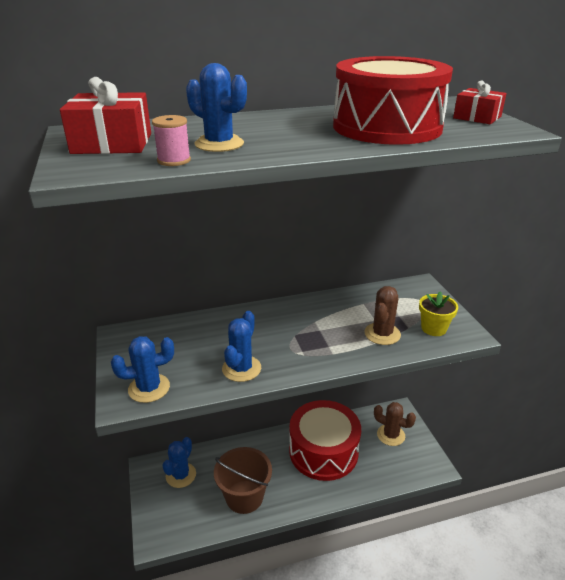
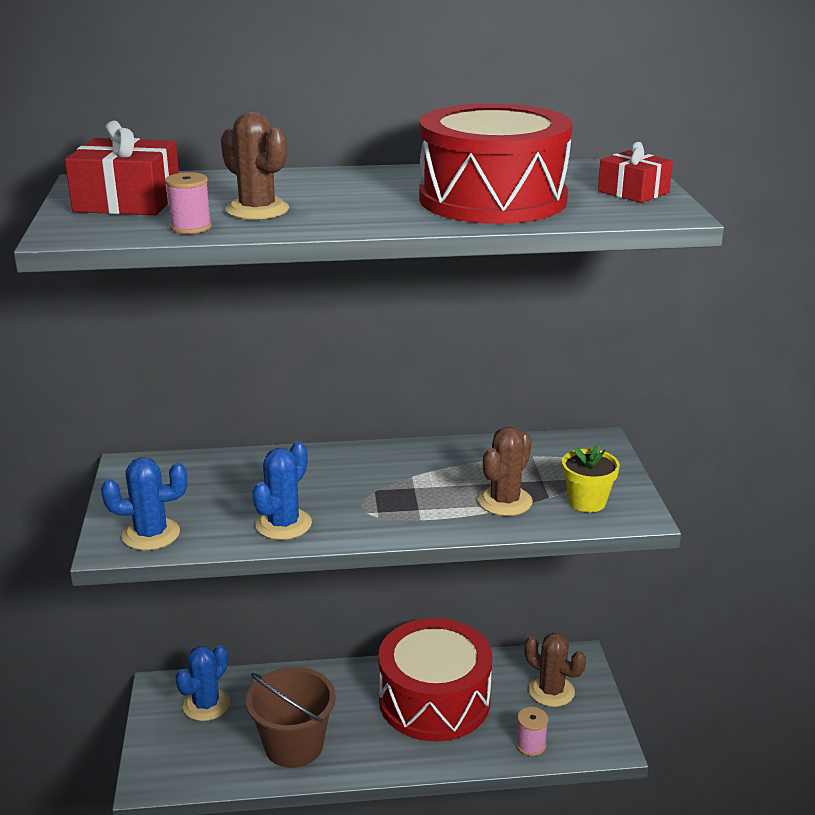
camera: 10 degrees right, 5 degrees down
blue cactus [186,63,247,152] -> brown cactus [221,112,289,220]
none -> pink spool [516,707,549,756]

